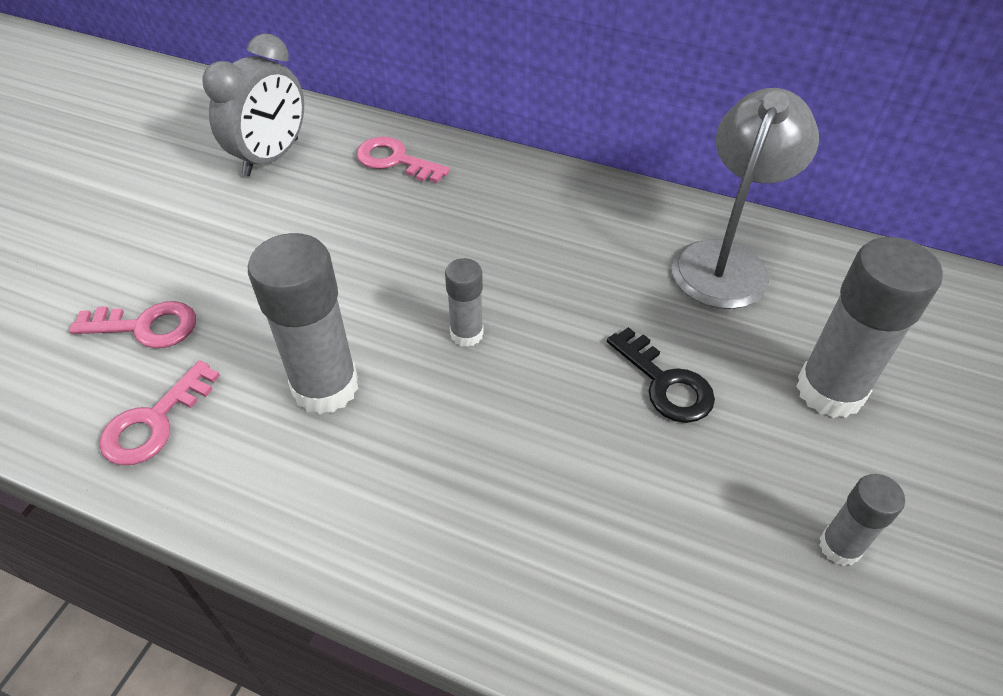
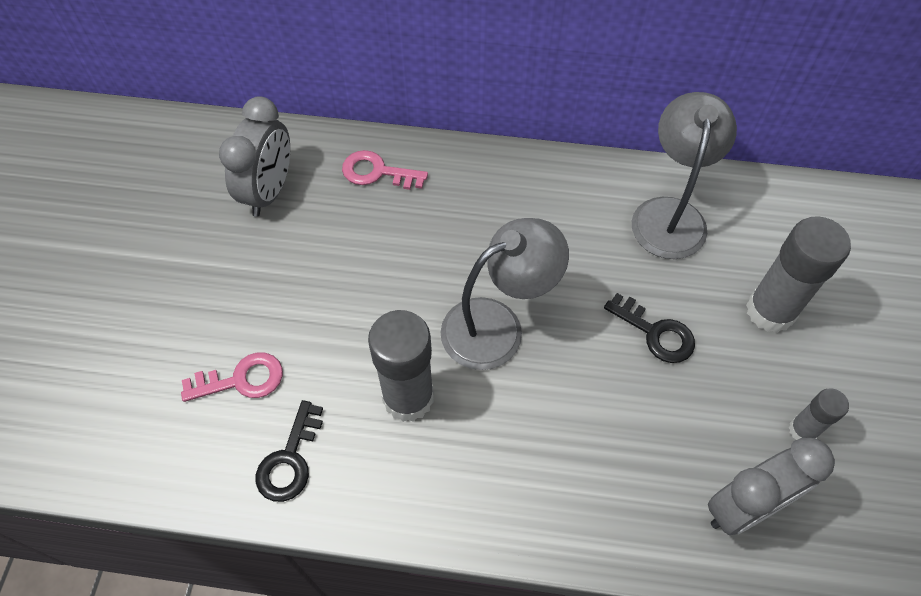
camera: 15 degrees left, 10 degrees up
pink key [99,360,220,465] -> black key [256,400,323,502]
grey glue stick [445,258,484,347] -> grey lamp [441,218,569,370]
none -> grey clock [708,438,835,535]

